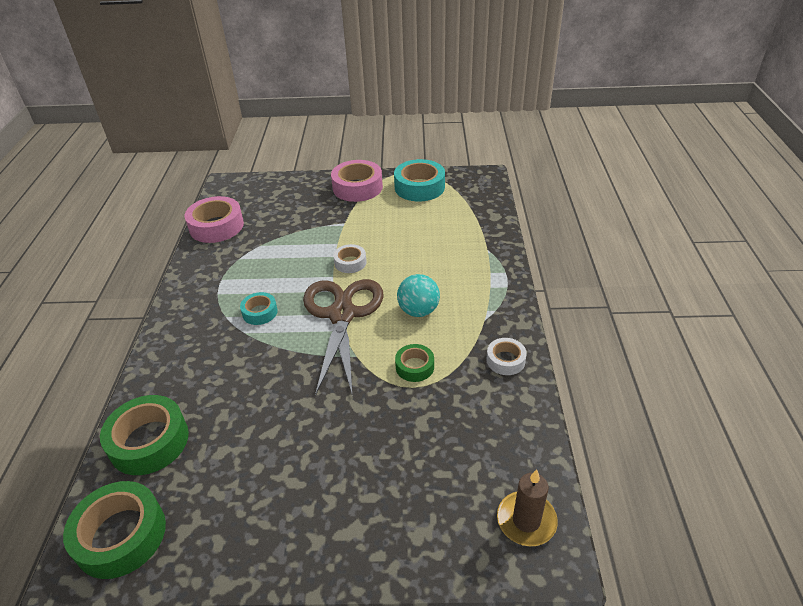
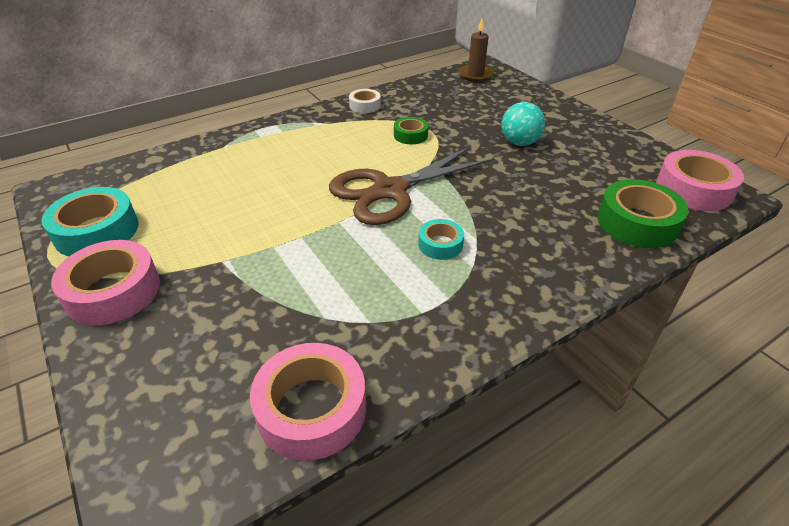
camera: 125 degrees left, 0 degrees up
green tape [63,481,166,579] -> pink tape [656,150,744,211]
white tape [333,244,367,273] -> none
turquoise ball [397,274,440,317] -> turquoise ball moved to [501,102,545,146]

